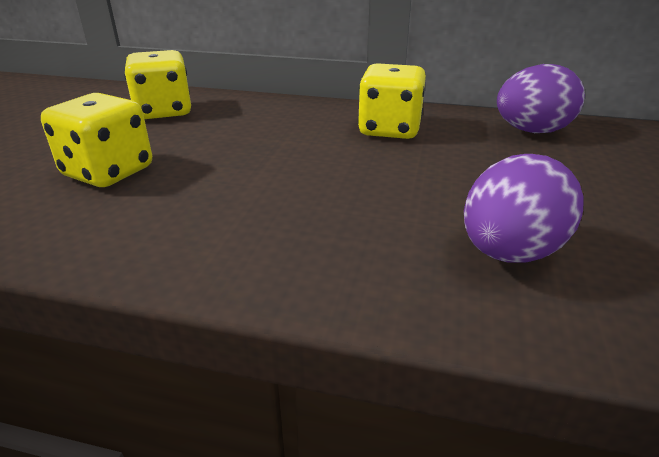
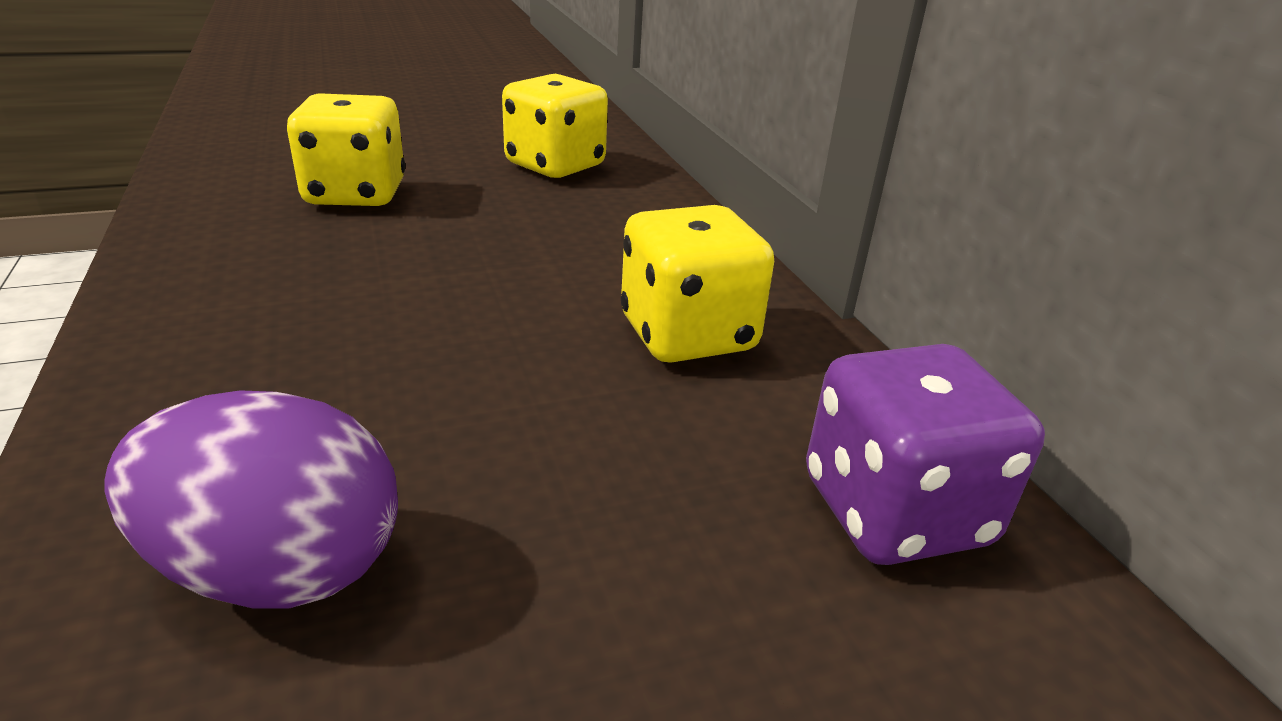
camera: 55 degrees right, 0 degrees up
purple egg [497,64,585,133] -> purple dice [806,344,1045,565]

